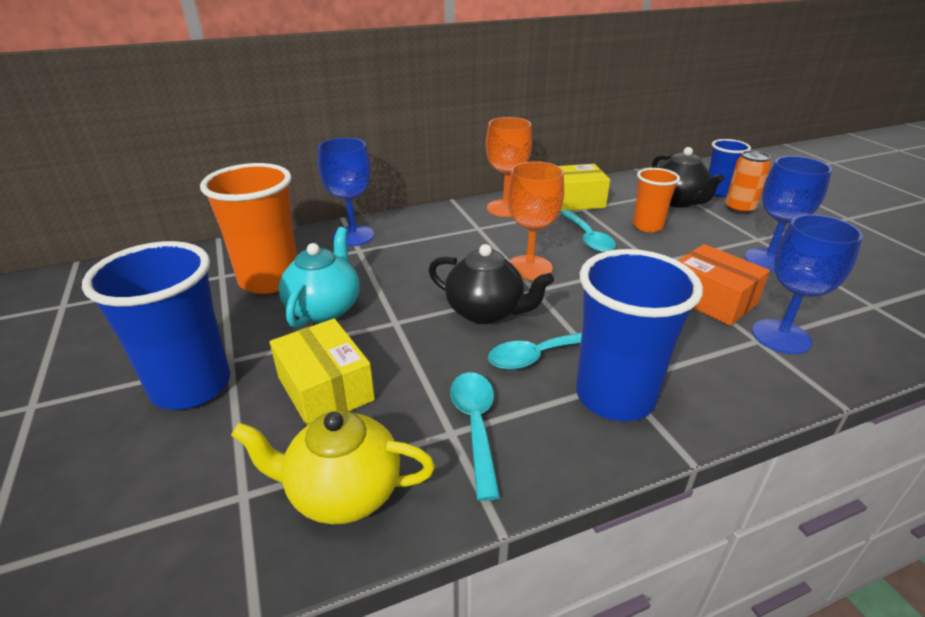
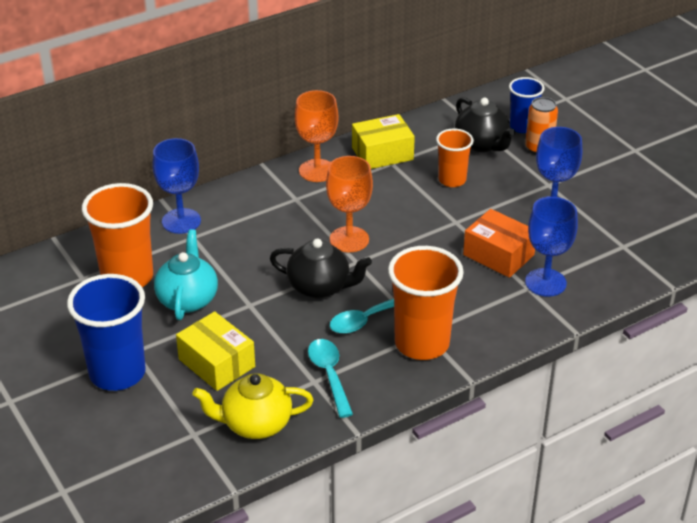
camera: 10 degrees left, 5 degrees up
turquoise spoon [560,210,616,253] -> none
blue cup [576,249,703,421] -> orange cup [388,246,464,360]

